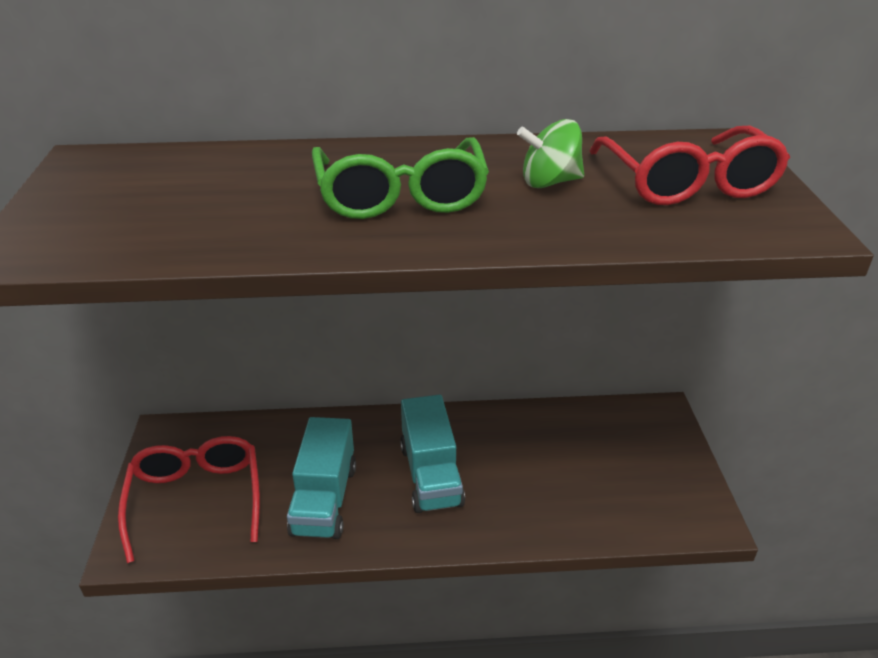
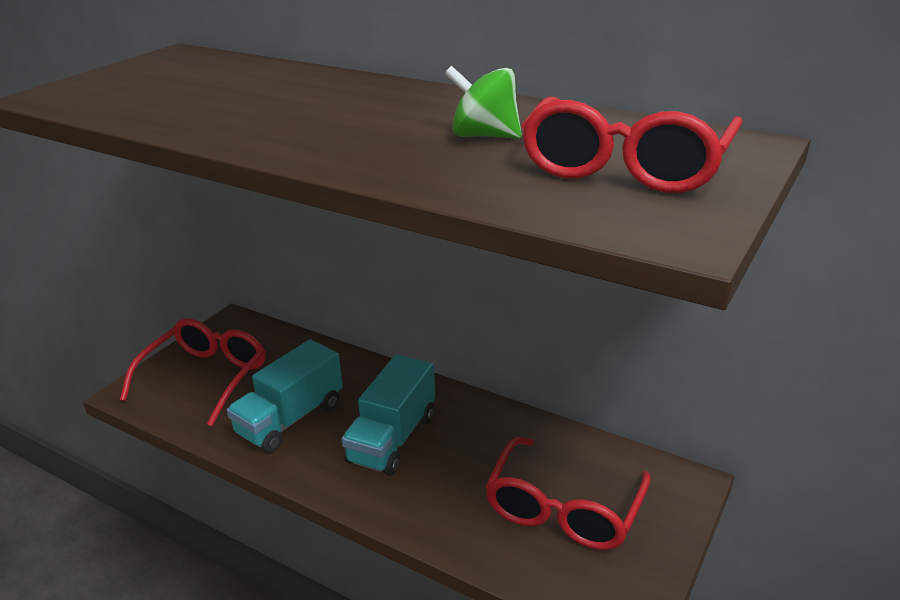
camera: 35 degrees right, 5 degrees down
green glasses [312,137,489,219] -> none
none -> red glasses [485,437,651,550]

